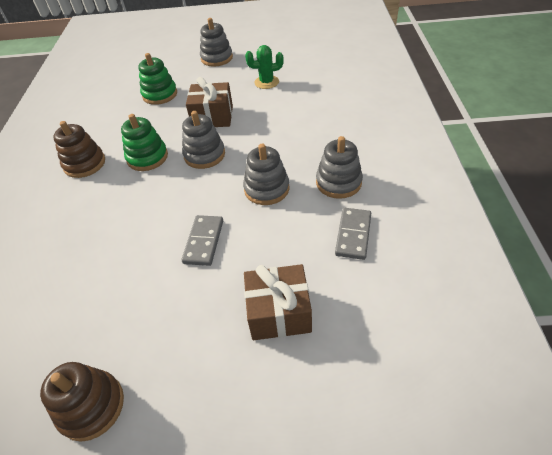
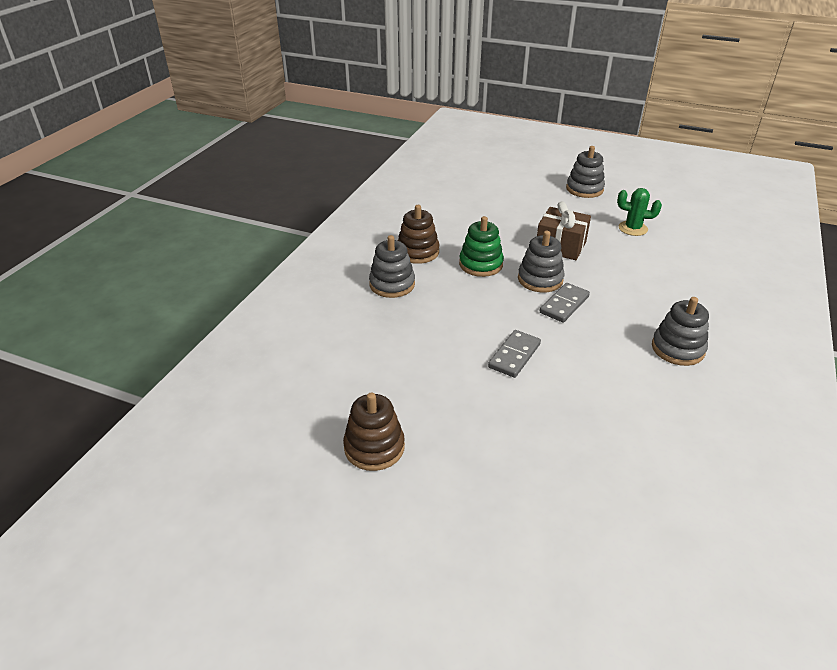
camera: 20 degrees right, 10 degrees down
green stacking toy [138,53,177,105] -> none
grey stacking toy [243,144,289,205] -> grey stacking toy moved to [369,235,415,298]
brown gift [244,264,312,340] -> none
grey domino [335,208,371,260] -> grey domino moved to [540,283,590,323]

